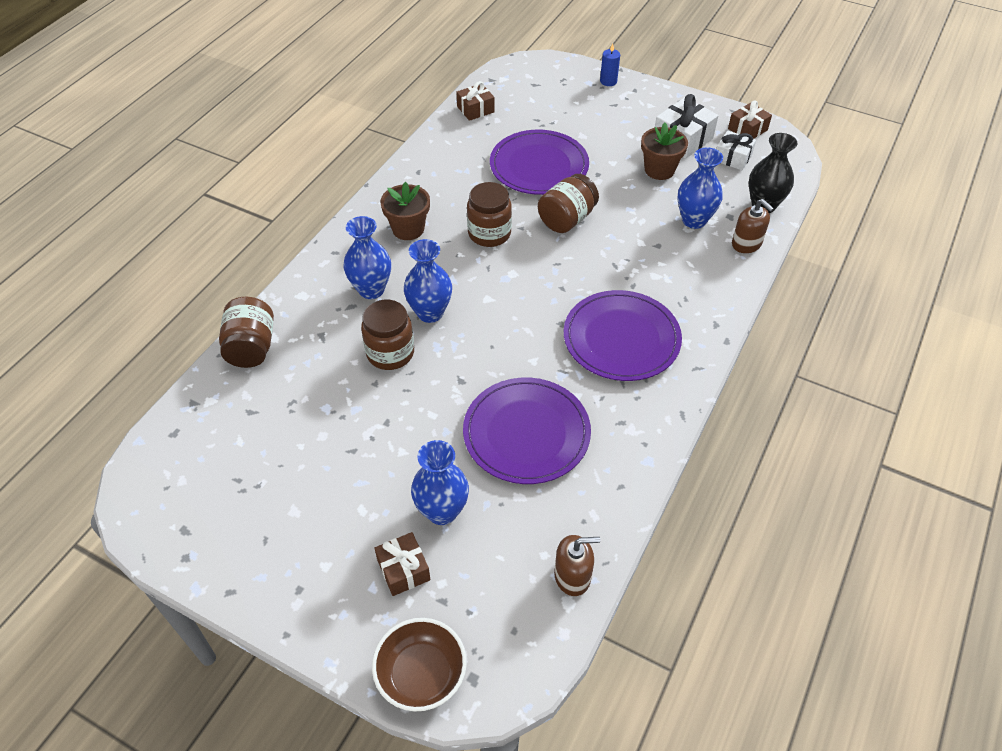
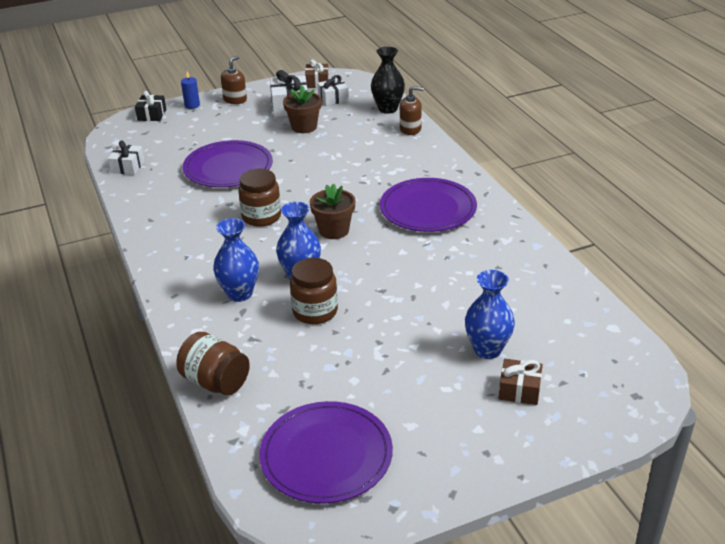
camera: 50 degrees left, 15 degrees down
brown bowl [372,618,467,711] -> none
brown flower pot [380,182,430,240] -> brown flower pot moved to [310,183,356,239]
brown gift [456,81,495,121] -> white gift [108,140,145,175]
purple plate [463,378,591,484] -> purple plate moved to [259,401,393,503]
brown jar [538,174,599,233] -> none
brown soap dispenser [554,535,600,596] -> brown soap dispenser moved to [221,56,247,104]
blue vase [677,147,723,229] -> none
none -> black gift [135,91,166,121]

